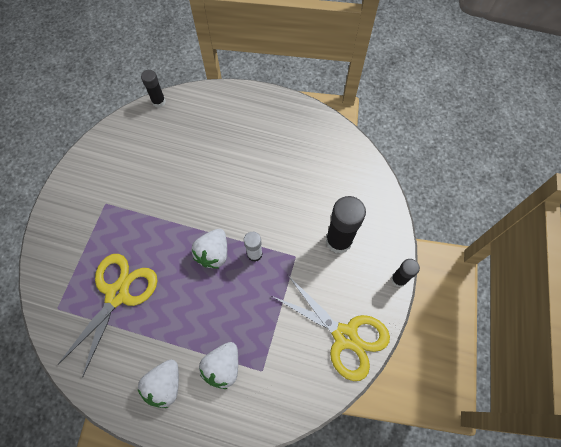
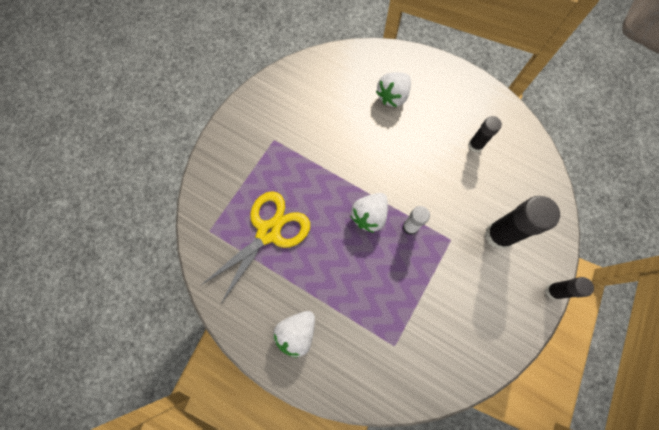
camera: 15 degrees right, 5 degrees up
black glue stick [141,70,166,108] -> black glue stick moved to [468,116,502,152]
white strawberry [199,342,238,389] -> white strawberry moved to [376,72,411,107]
yellow scissors [272,277,390,381] -> none

